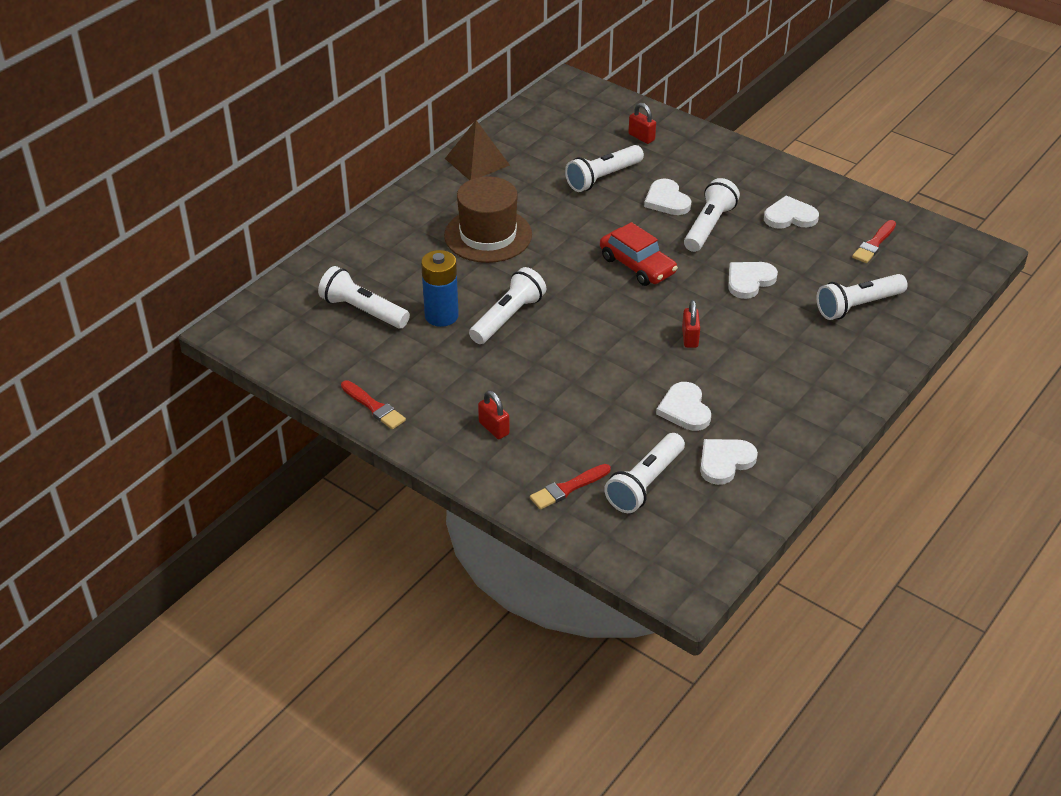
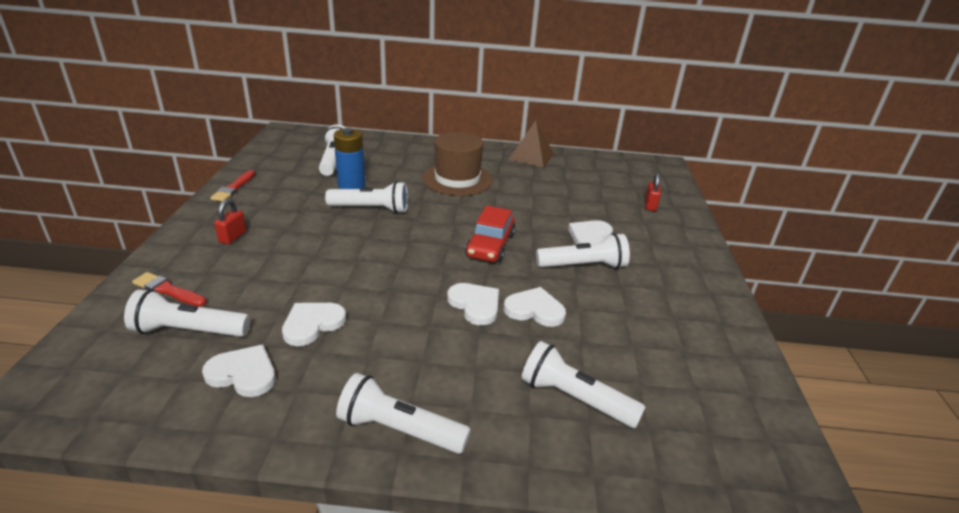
camera: 55 degrees right, 10 degrees down
white flashlight [565,145,644,192] -> white flashlight moved to [336,373,471,454]
red padlock [682,300,700,348] -> none
white heart [764,196,819,229] -> white heart moved to [447,283,499,325]
red brush [852,220,896,263] -> none

